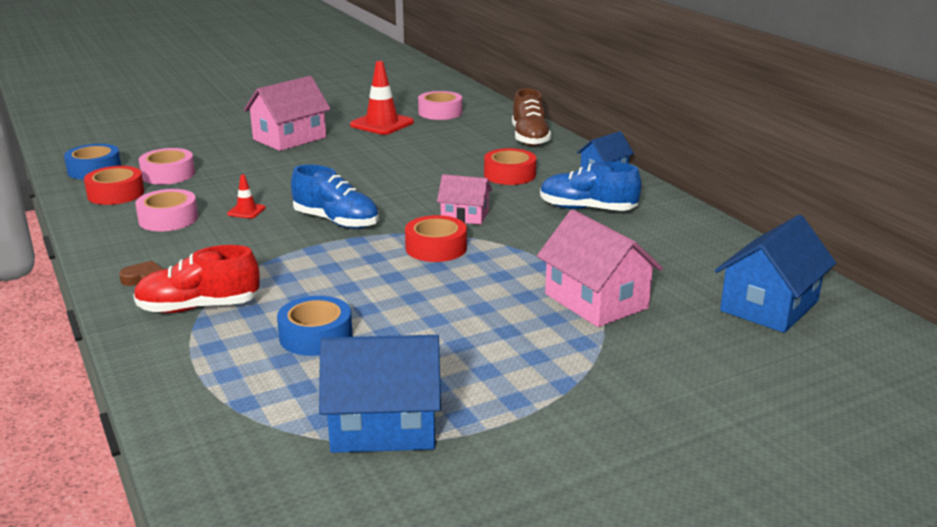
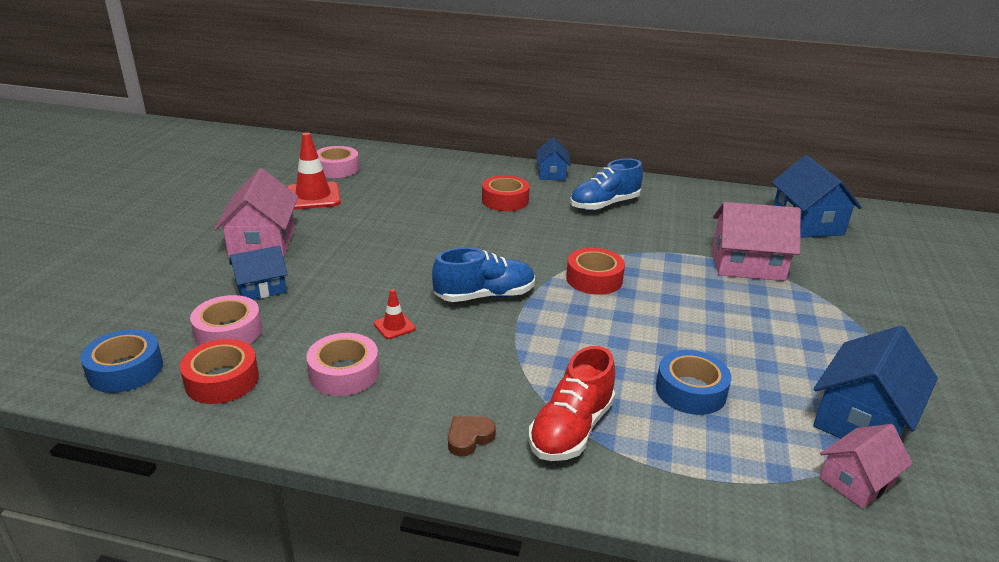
camera: 50 degrees left, 5 degrees up
pink house [437,174,492,225] -> pink house moved to [820,424,913,509]
brown shoe [512,88,552,146] -> none
none -> blue house [229,246,288,300]

